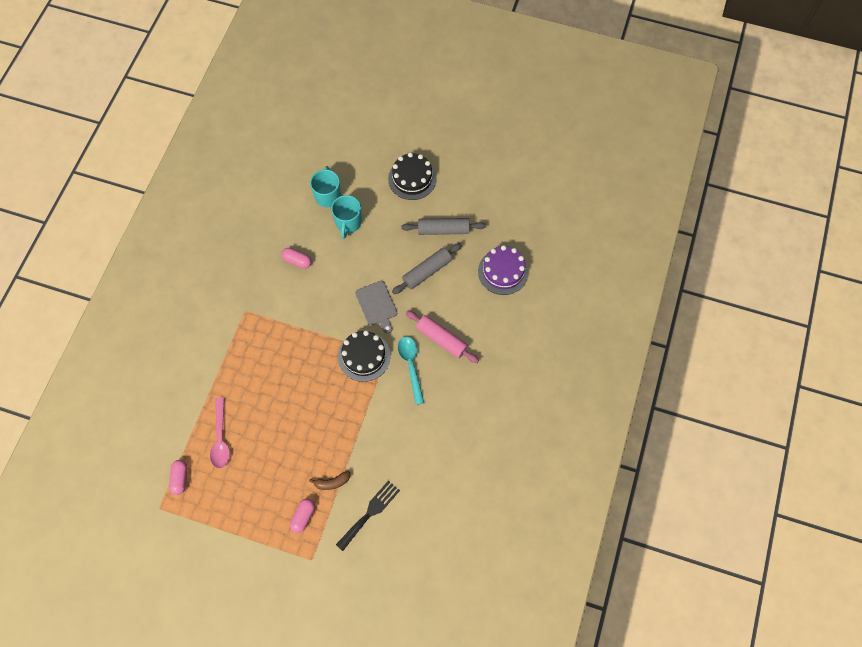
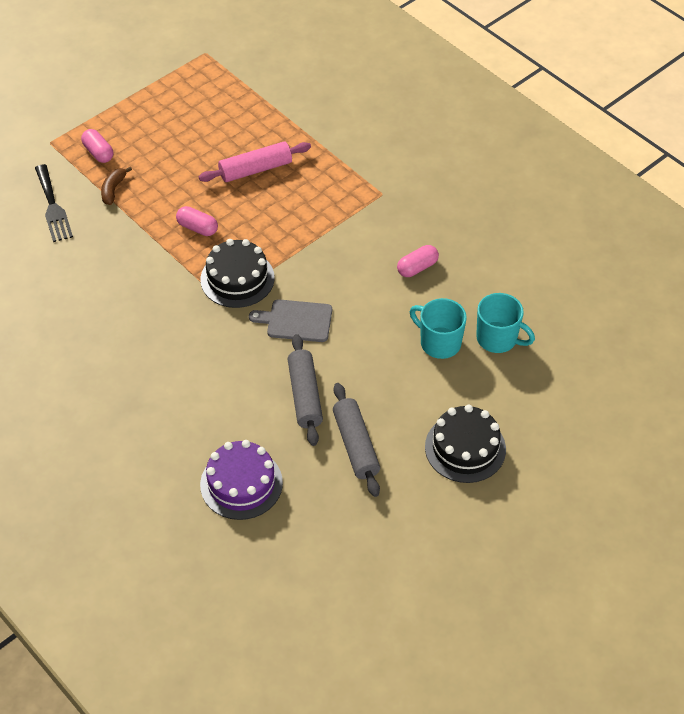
camera: 120 degrees right, 15 degrees down
pink capsule [169,460,187,495] -> pink capsule moved to [176,206,218,236]
pink spoon [210,397,230,468] -> none
turquoise spoon [398,337,424,405] -> none
grey rolling pin [401,218,486,235] -> grey rolling pin turned 45 degrees counterclockwise [333,383,380,497]
pink rolling pin [406,311,479,363] -> pink rolling pin moved to [199,142,311,182]

